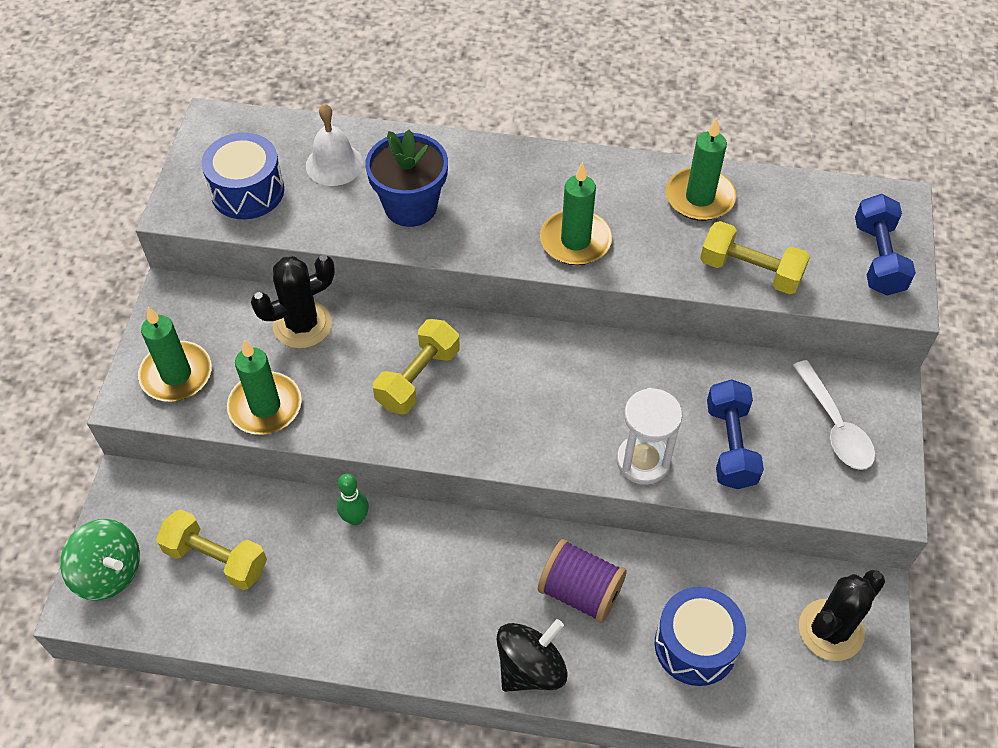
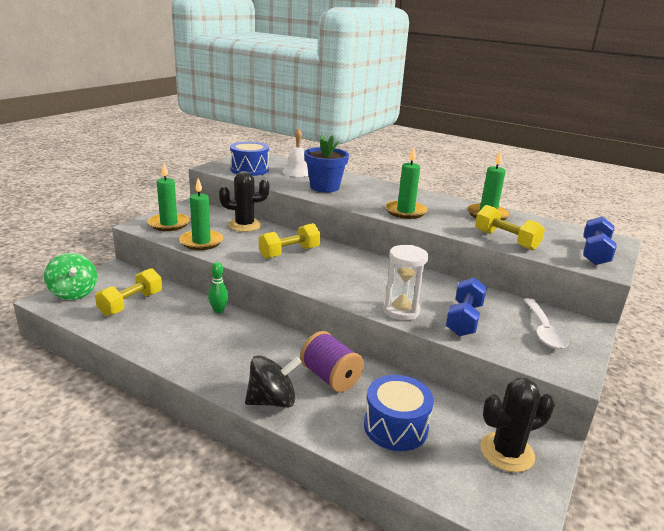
camera: 20 degrees right, 30 degrees down
yellow dumbbell [156,509,267,590] -> yellow dumbbell turned 75 degrees clockwise [95,268,162,316]

